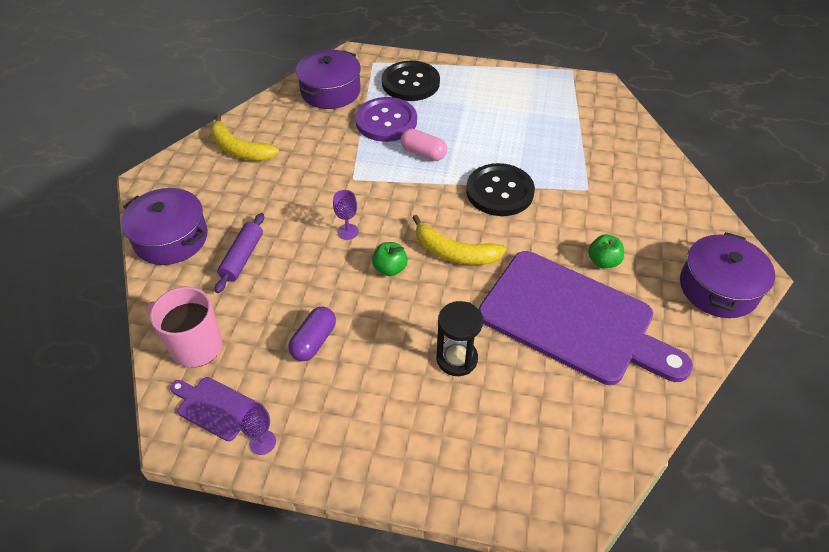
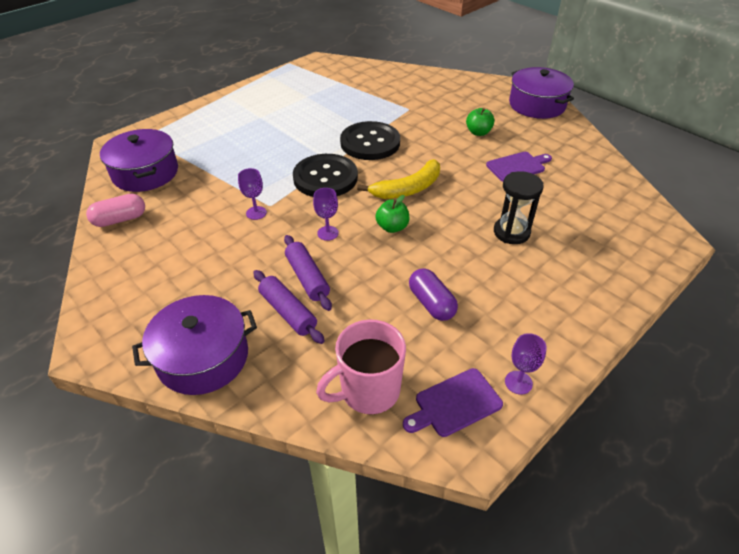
camera: 55 degrees left, 5 degrees down
yellow banana [210,114,279,161] -> none
purple button [355,97,417,142] -> none
black button [382,61,440,101] -> black button moved to [293,154,358,197]
pink capsule [400,129,447,161] -> pink capsule moved to [86,194,145,227]
purple cutting board [479,251,693,385] -> purple cutting board [486,152,552,182], size x0.41
none -> purple goblet [238,168,267,220]
none -> purple rolling pin [284,235,332,311]

